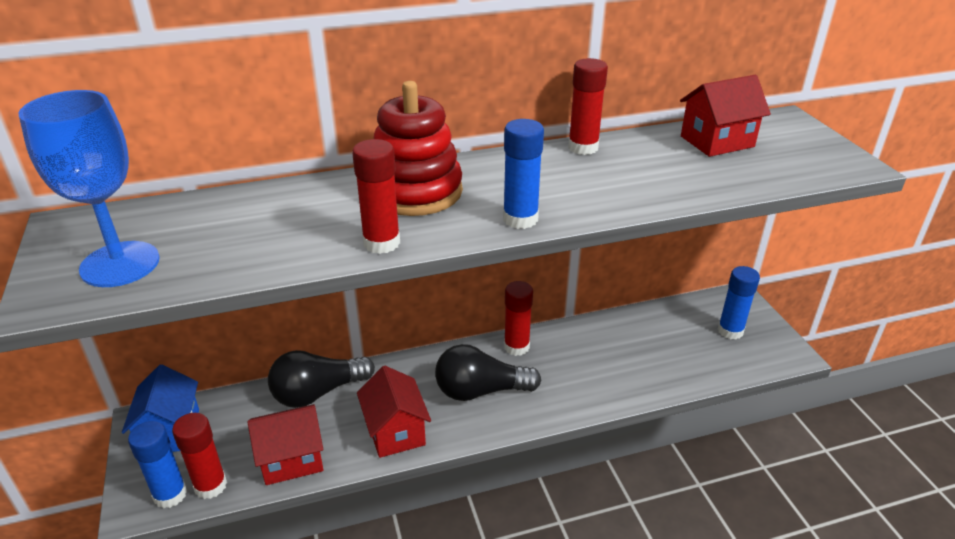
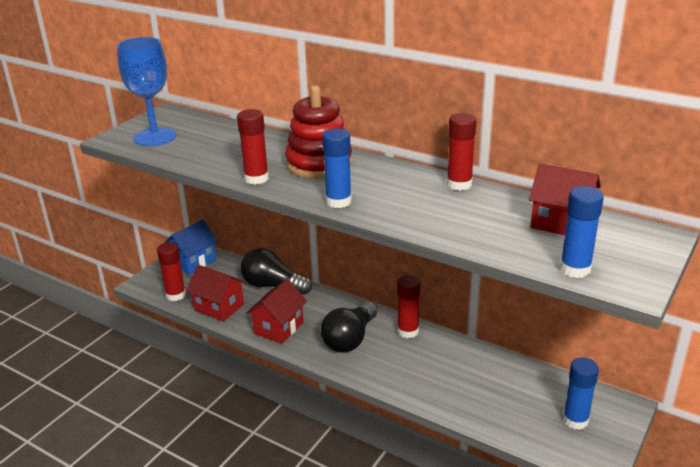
camera: 50 degrees right, 5 degrees down
blue glue stick [128,421,187,509] -> blue glue stick moved to [560,186,604,278]
black light bulb [435,344,541,401] -> black light bulb turned 105 degrees counterclockwise [321,302,377,353]

